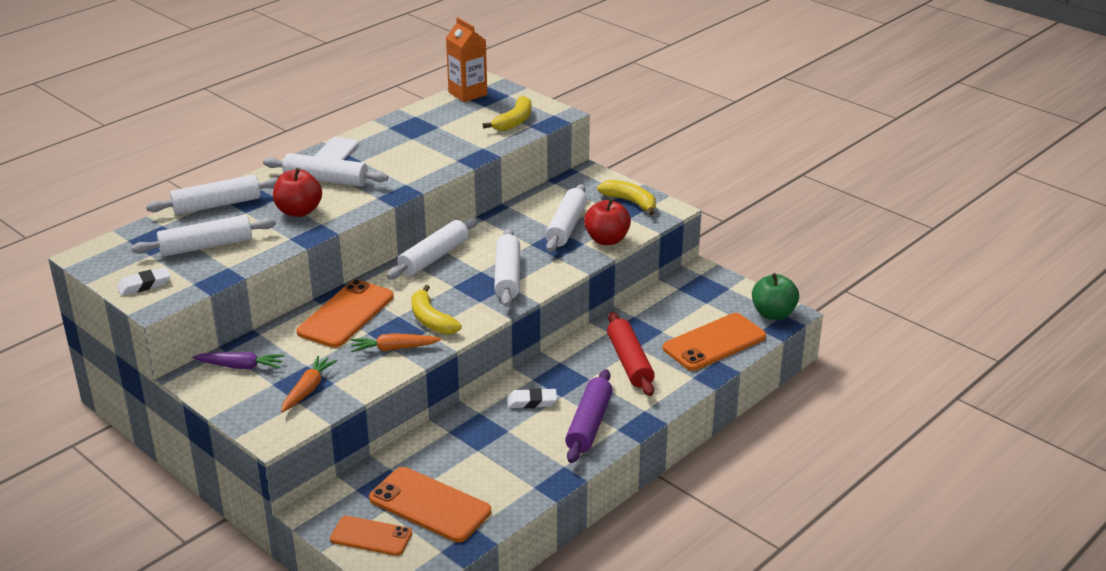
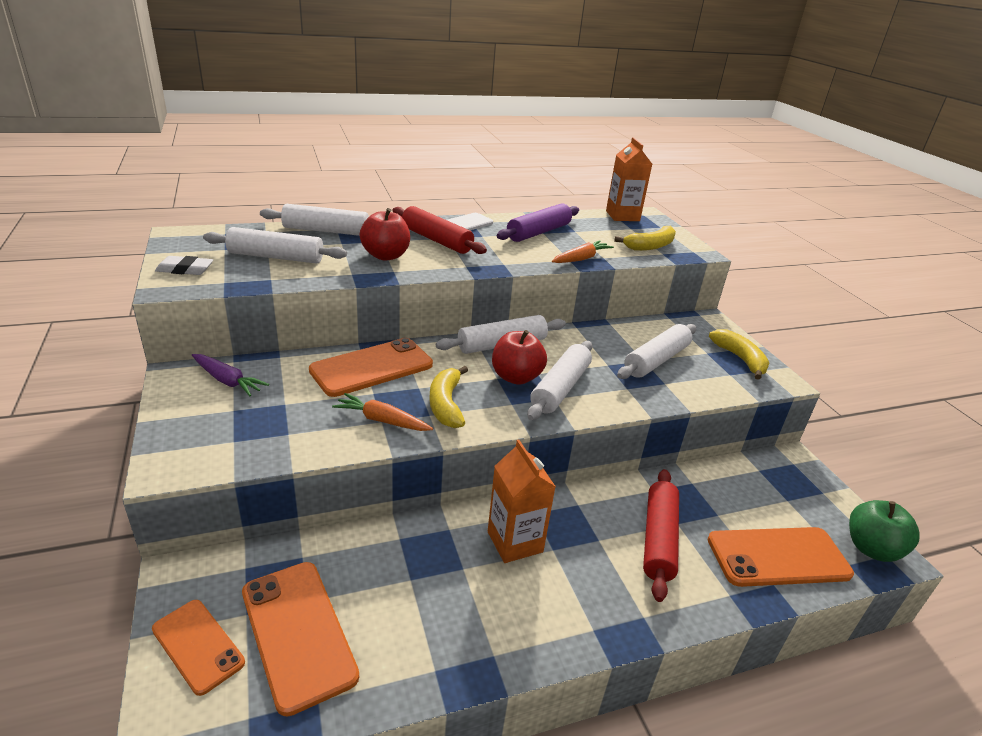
camera: 25 degrees right, 0 degrees up
white rolling pin [263,153,388,187] -> red rolling pin [392,206,487,254]
orange carrot [281,356,337,412] -> orange carrot moved to [552,240,614,263]
white eraser [507,388,557,409] -> orange carton [488,440,556,563]
purple rolling pin [565,369,613,463] -> purple rolling pin moved to [497,203,579,242]
red apple [584,198,631,245] -> red apple moved to [492,330,547,385]

